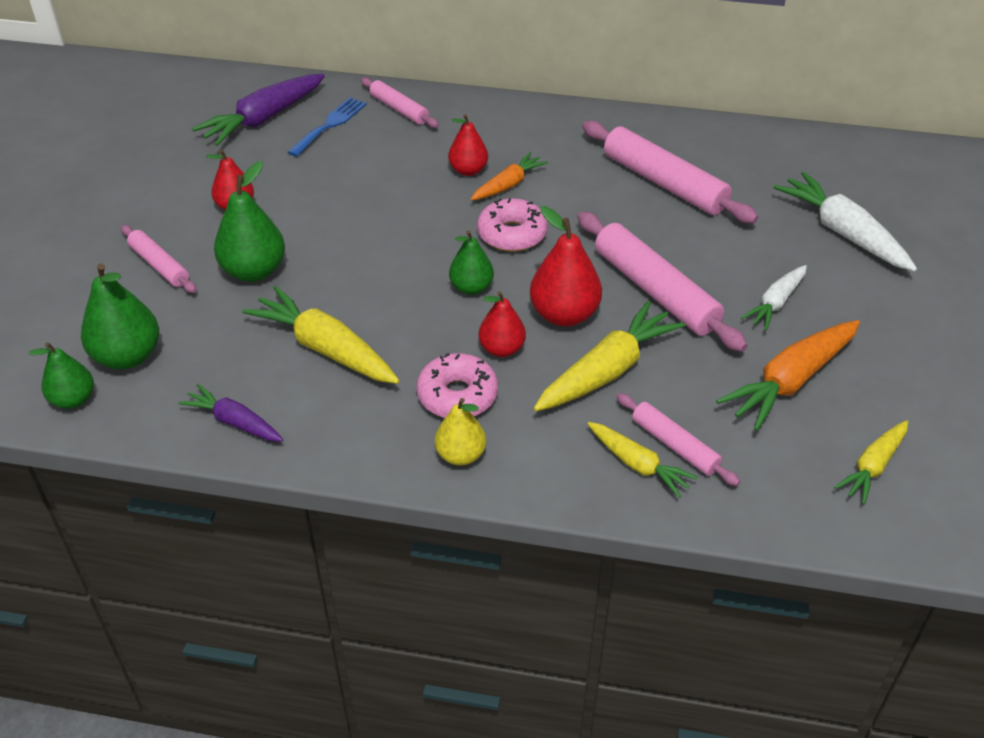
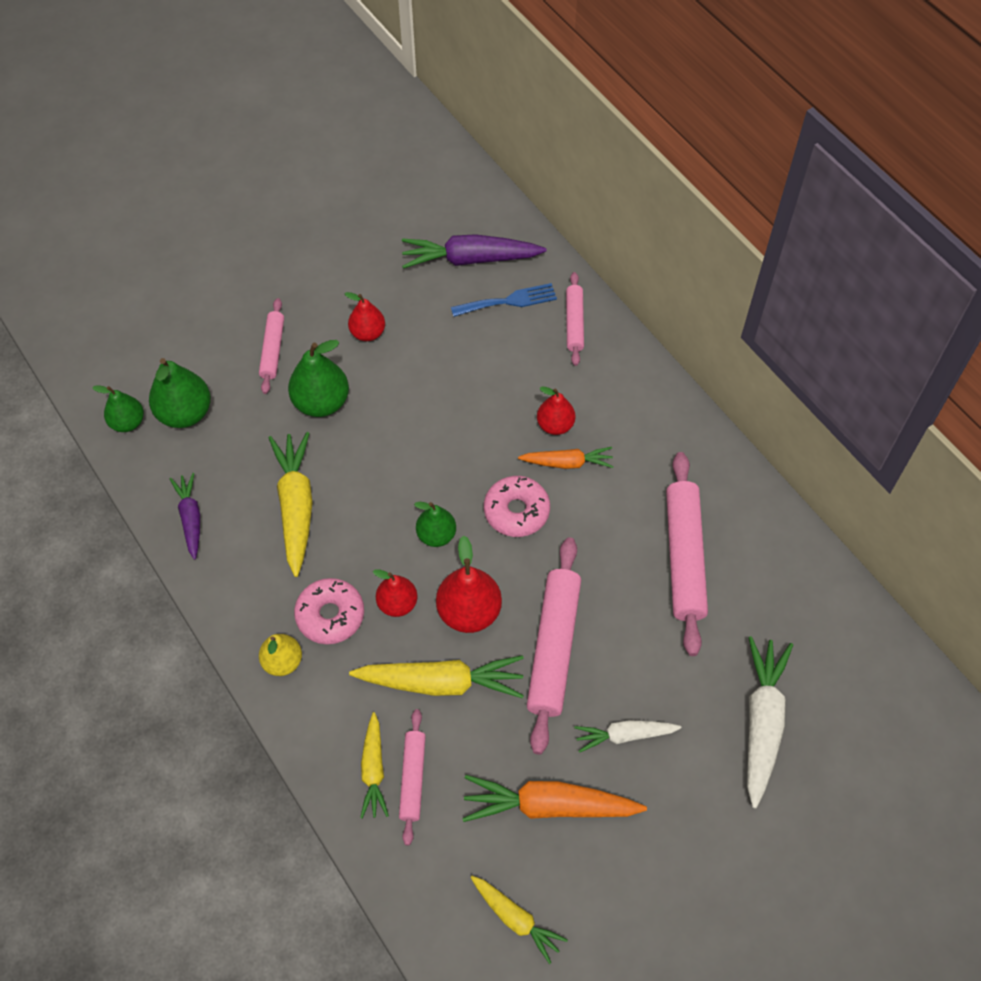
camera: 45 degrees right, 15 degrees up
yellow carrot [834,420,908,504] -> yellow carrot turned 135 degrees counterclockwise [470,876,568,964]

